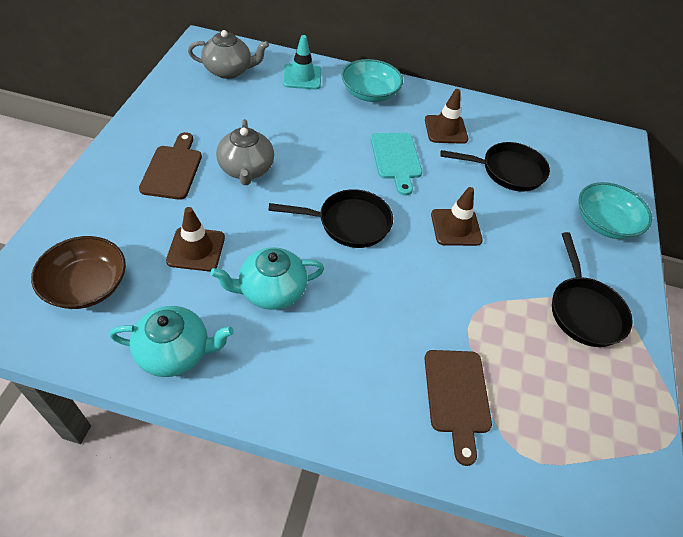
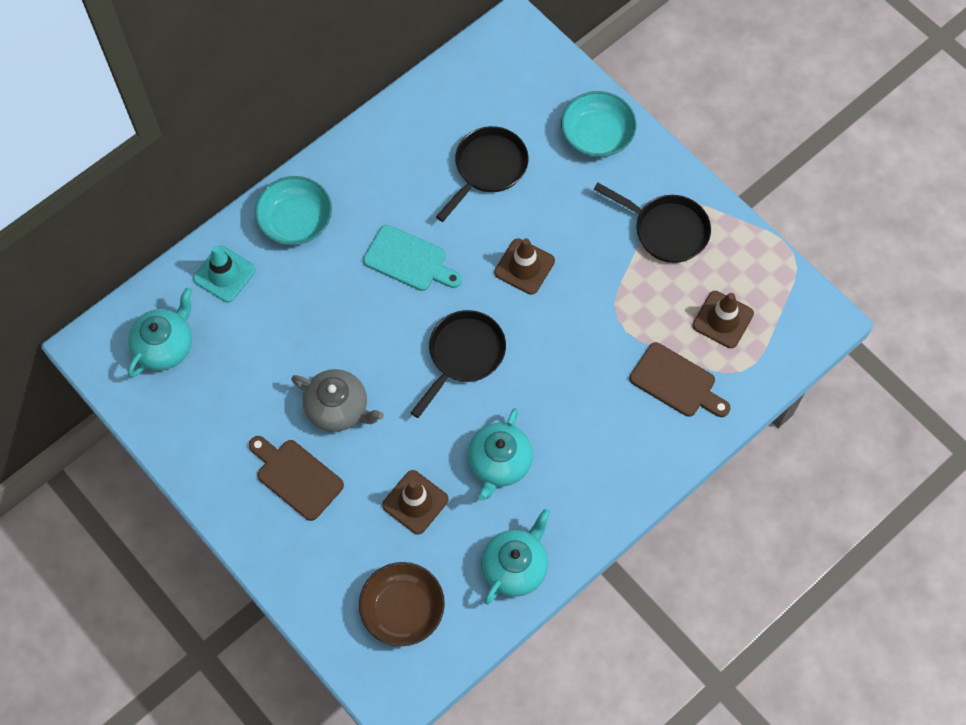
camera: 50 degrees left, 15 degrees up
grey teapot [188,30,269,79] -> turquoise teapot [128,287,192,377]
brown traffic cone [425,89,468,144] -> brown traffic cone moved to [692,291,754,348]

